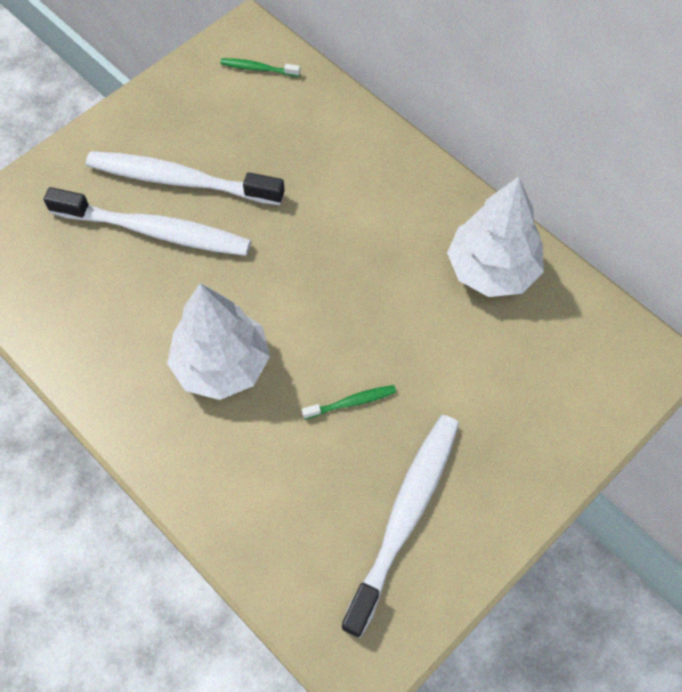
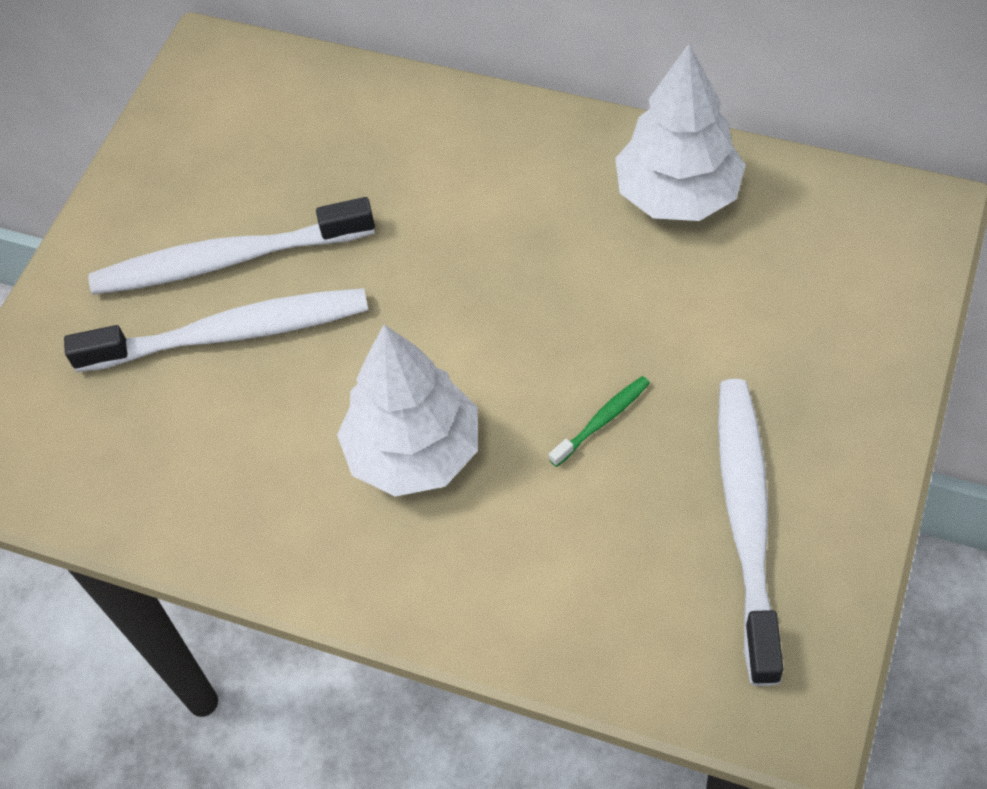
camera: 20 degrees left, 5 degrees down
green toothbrush [220,58,300,77] -> none

